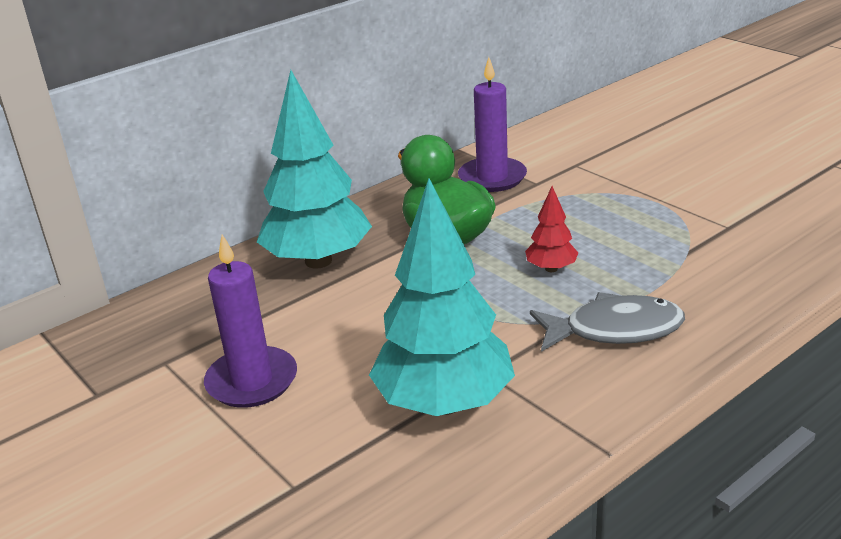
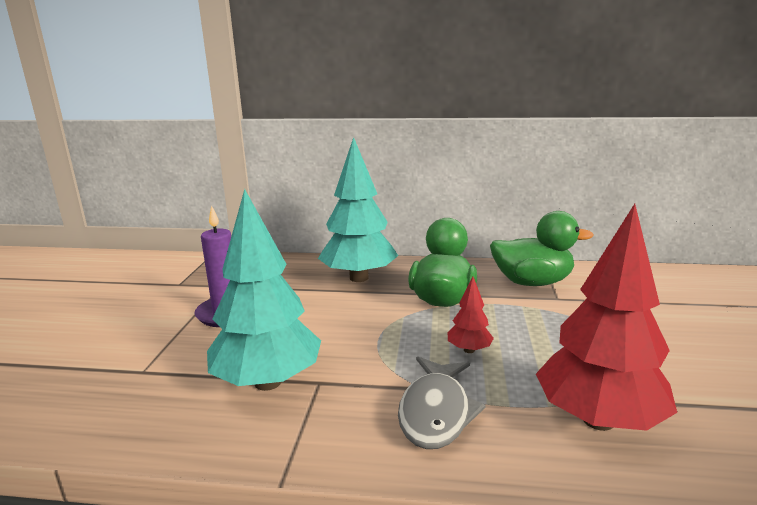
camera: 45 degrees right, 10 degrees down
purple candle [458,57,527,192] -> green duck [490,211,594,286]
grey fish [530,292,685,352] -> grey fish turned 60 degrees clockwise [398,357,486,449]
none -> red tree [536,204,677,431]

